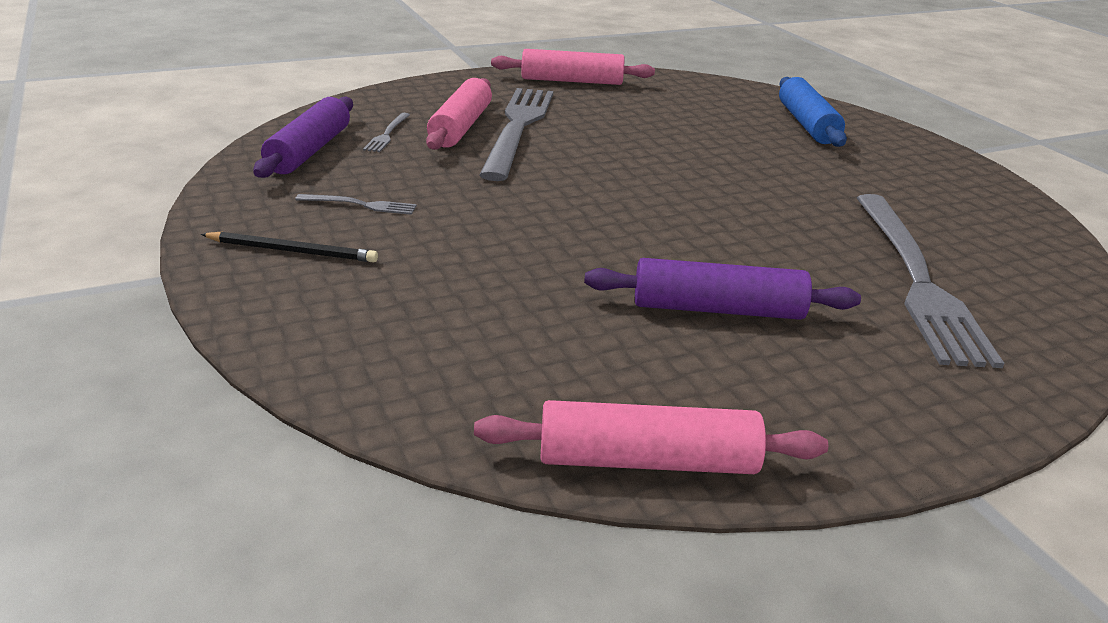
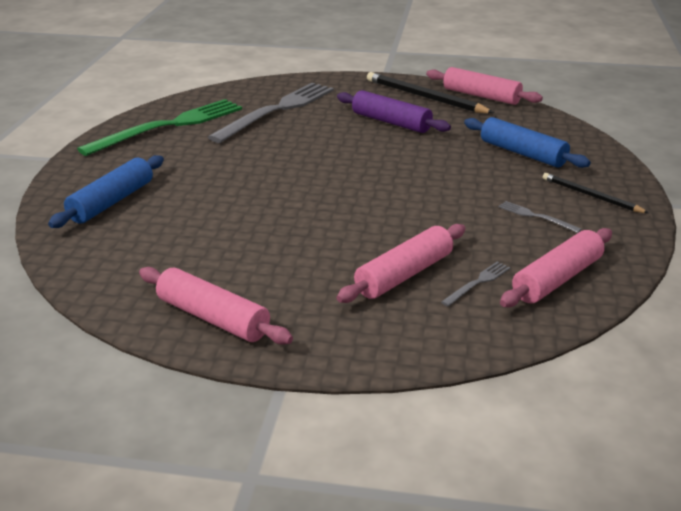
camera: 145 degrees left, 0 degrees up
purple rolling pin [253,97,353,178] -> pink rolling pin [500,228,612,307]
grey fork [479,88,553,181] -> none
none -> green fork [77,99,242,156]
none -> black pencil [367,72,494,113]
none -> blue rolling pin [464,117,591,168]

